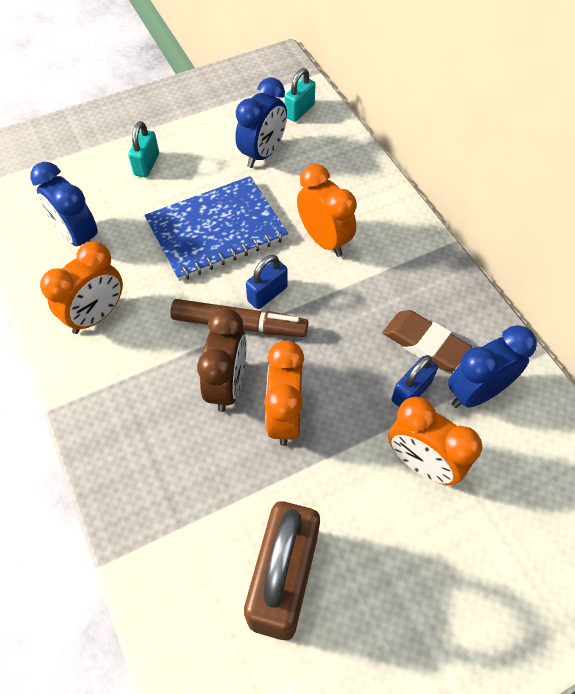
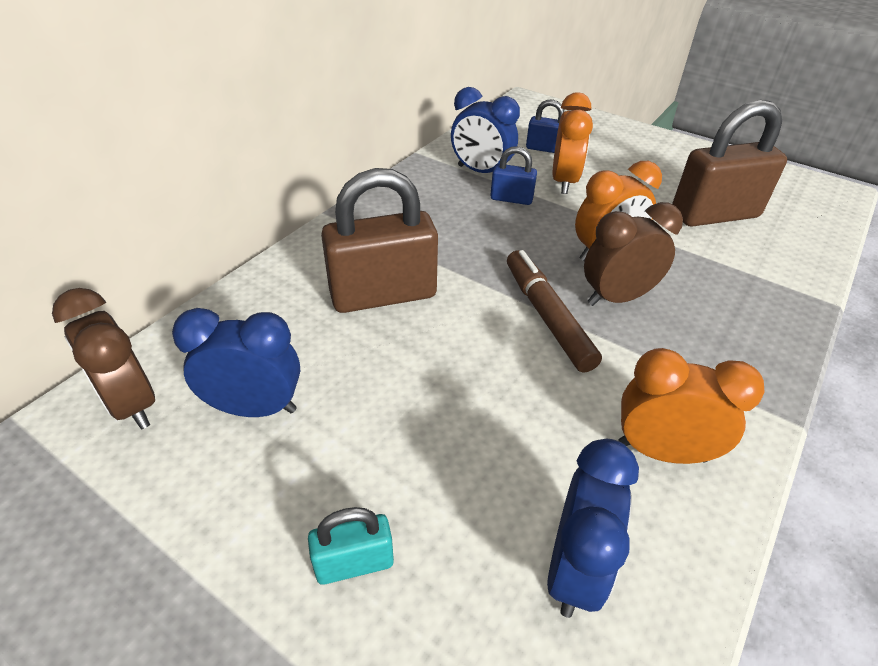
camera: 120 degrees left, 15 degrees down
blue notebook [145,176,288,281] -> none
blue padlock [246,255,288,309] -> blue padlock moved to [526,99,564,153]
turquoise padlock [284,68,316,122] -> brown clock [52,288,155,429]
orange clock [297,164,357,257] -> brown padlock [321,168,438,313]
brown eraser [383,310,472,371] -> none

